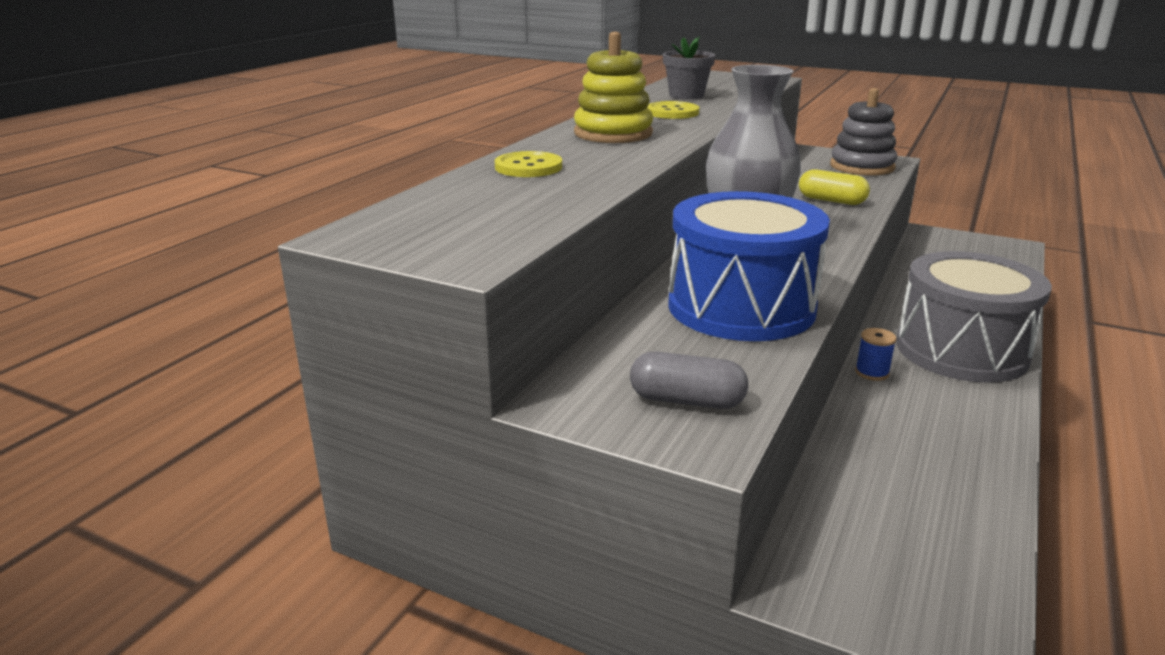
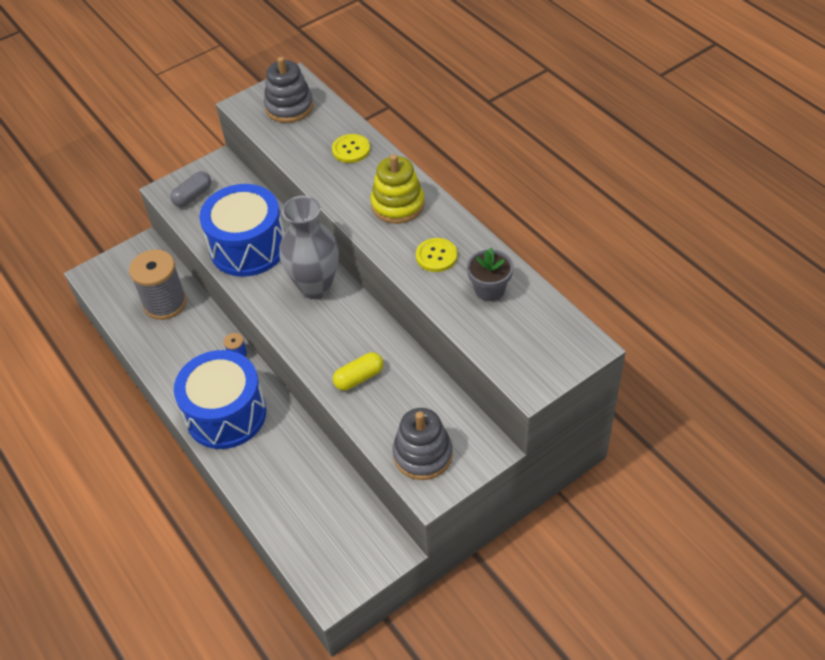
camera: 120 degrees right, 25 degrees up
grey drum [896,251,1052,383] -> blue drum [174,350,266,449]
none -> grey spool [129,250,187,320]
none -> grey stacking toy [264,57,314,123]

